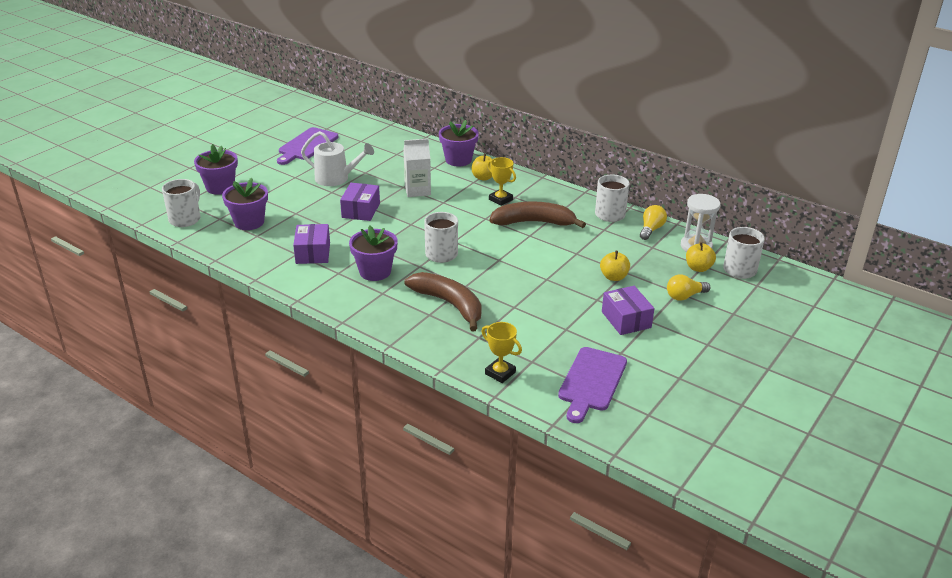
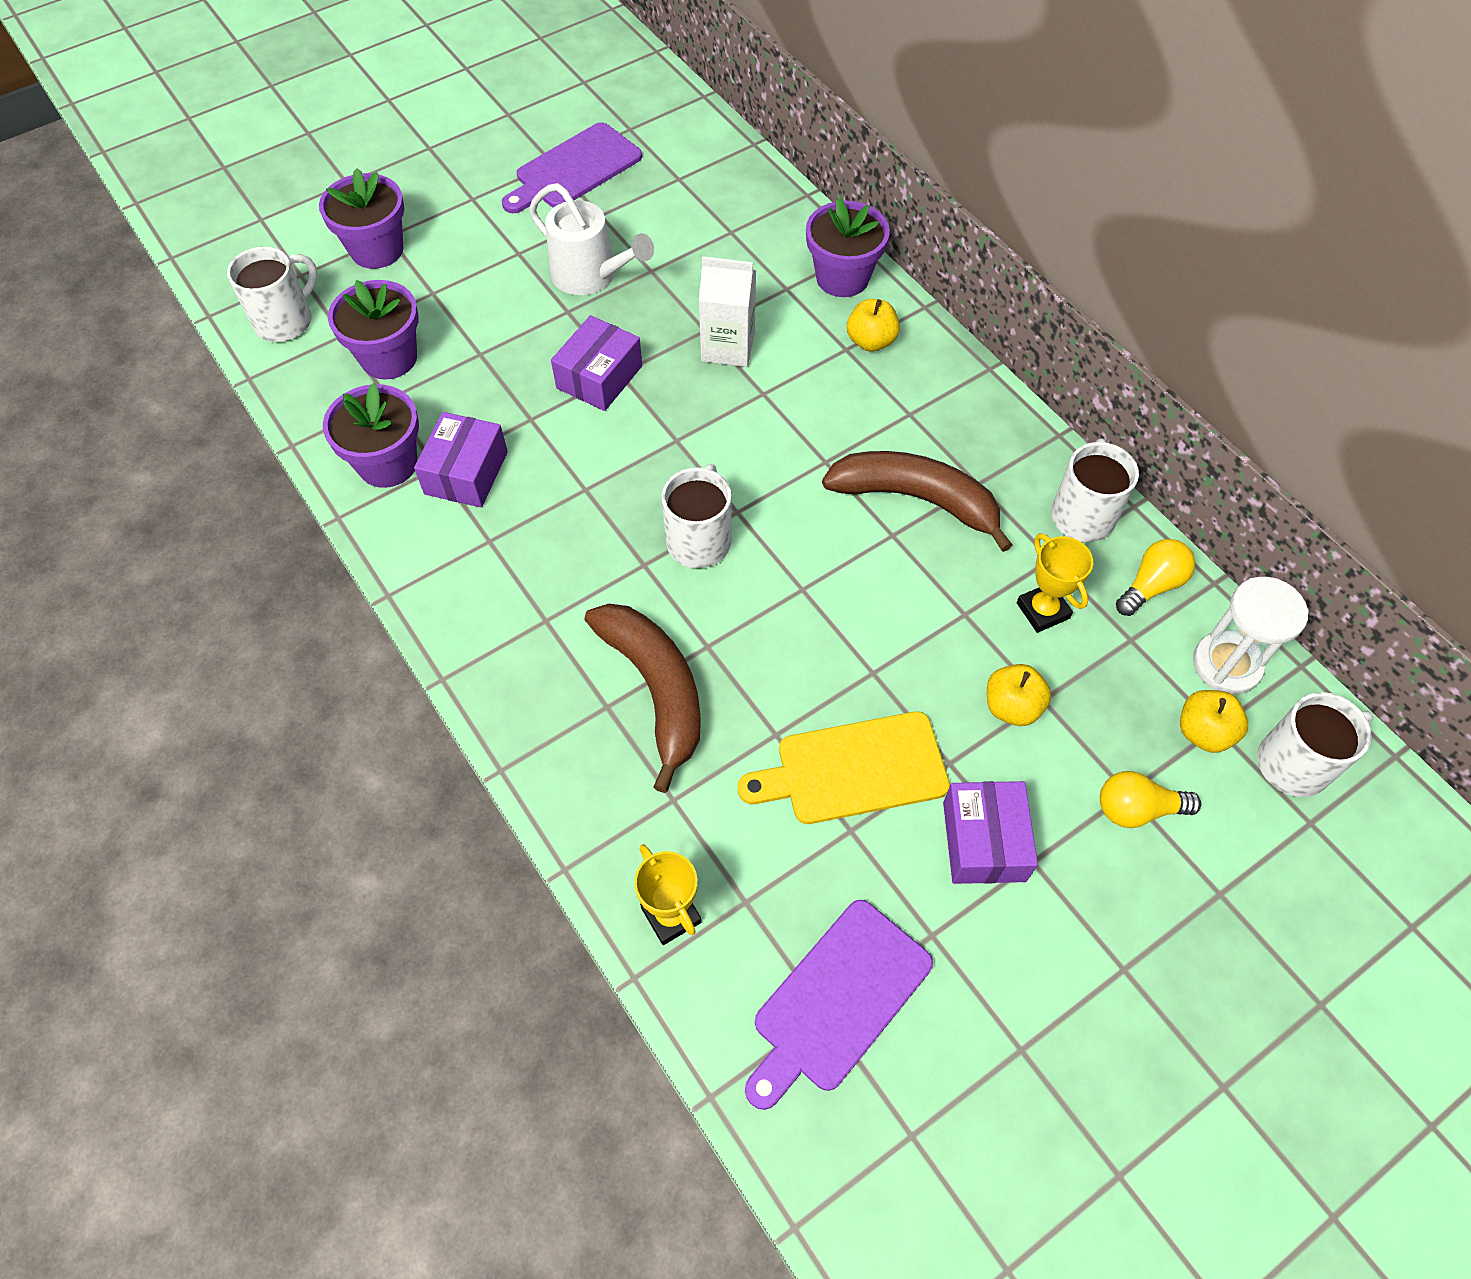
camera: 20 degrees right, 25 degrees up
purple flower pot [349,226,398,281] -> purple flower pot moved to [323,383,419,488]
yellow trophy [488,157,516,206] -> yellow trophy moved to [1017,533,1093,633]
none -> yellow cutting board [738,711,950,824]

